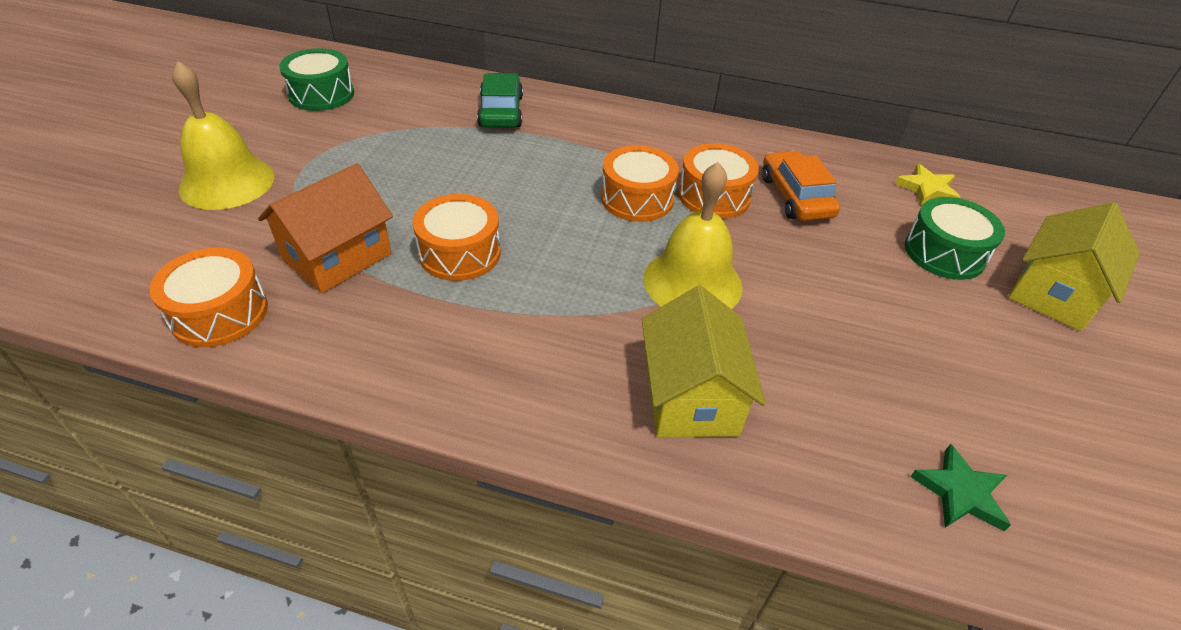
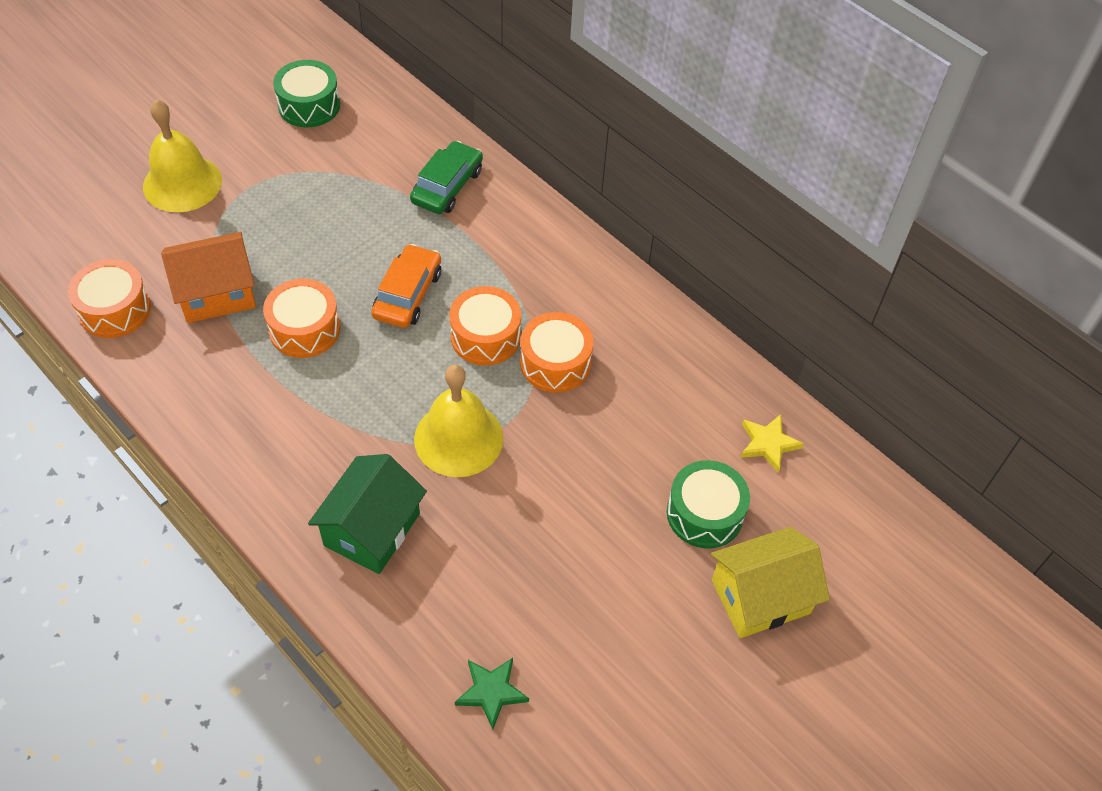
camera: 30 degrees right, 10 degrees up
yellow house [642,286,766,438] -> green house [308,454,427,574]
orange car [762,151,840,221] -> orange car moved to [371,244,441,328]

